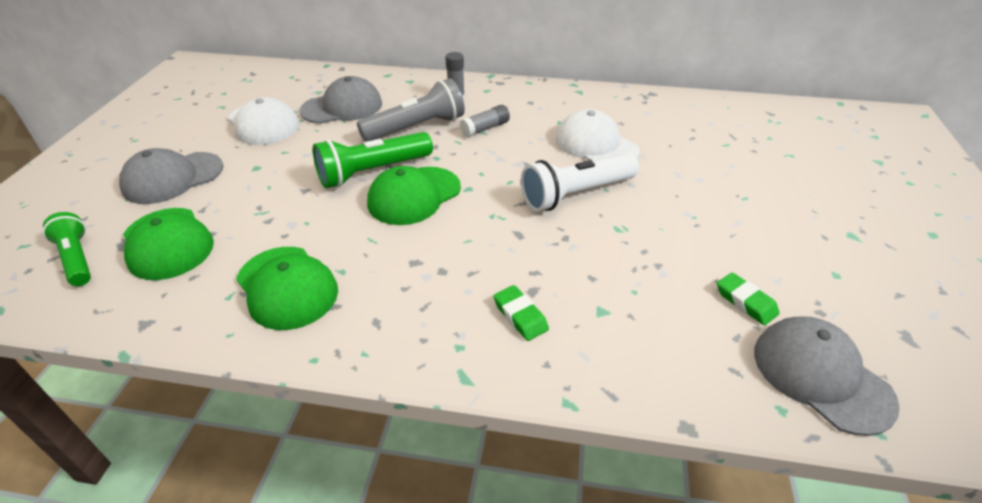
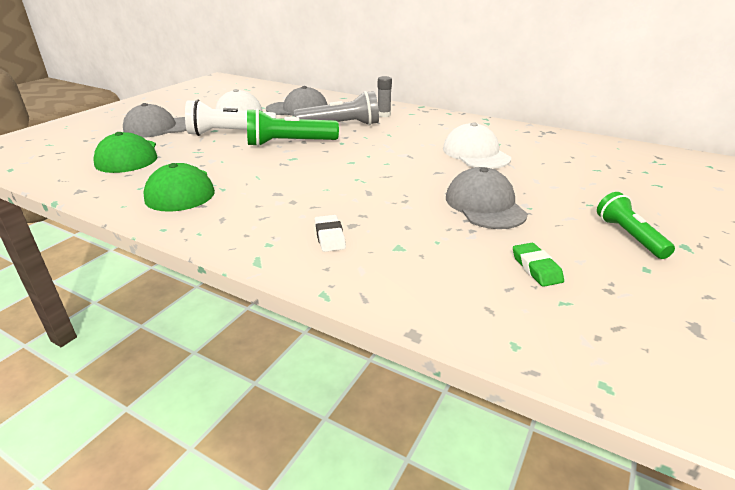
camera: 20 degrees right, 10 degrees down
green flashlight [43,212,91,286] -> green flashlight moved to [597,192,675,259]
green cap [367,166,461,225] -> none
grey glue stick [460,105,510,137] -> none
green eraser [494,285,549,341] -> white eraser [315,215,346,252]
white flashlight [521,153,639,212] -> white flashlight moved to [185,99,276,136]
grey cap [754,316,900,436] -> grey cap moved to [446,167,528,229]

